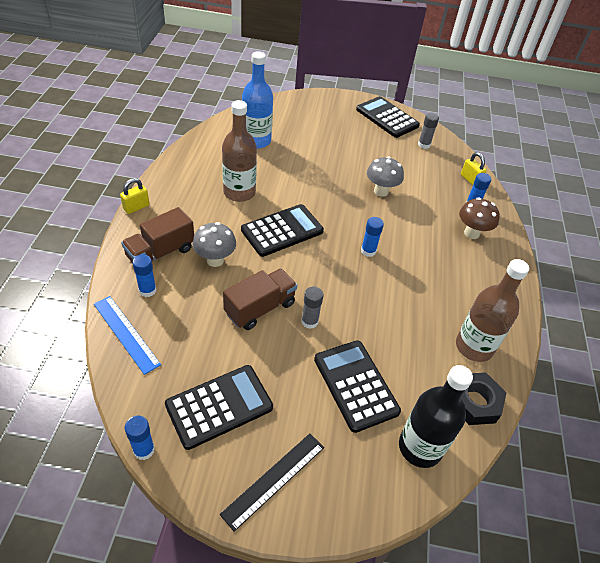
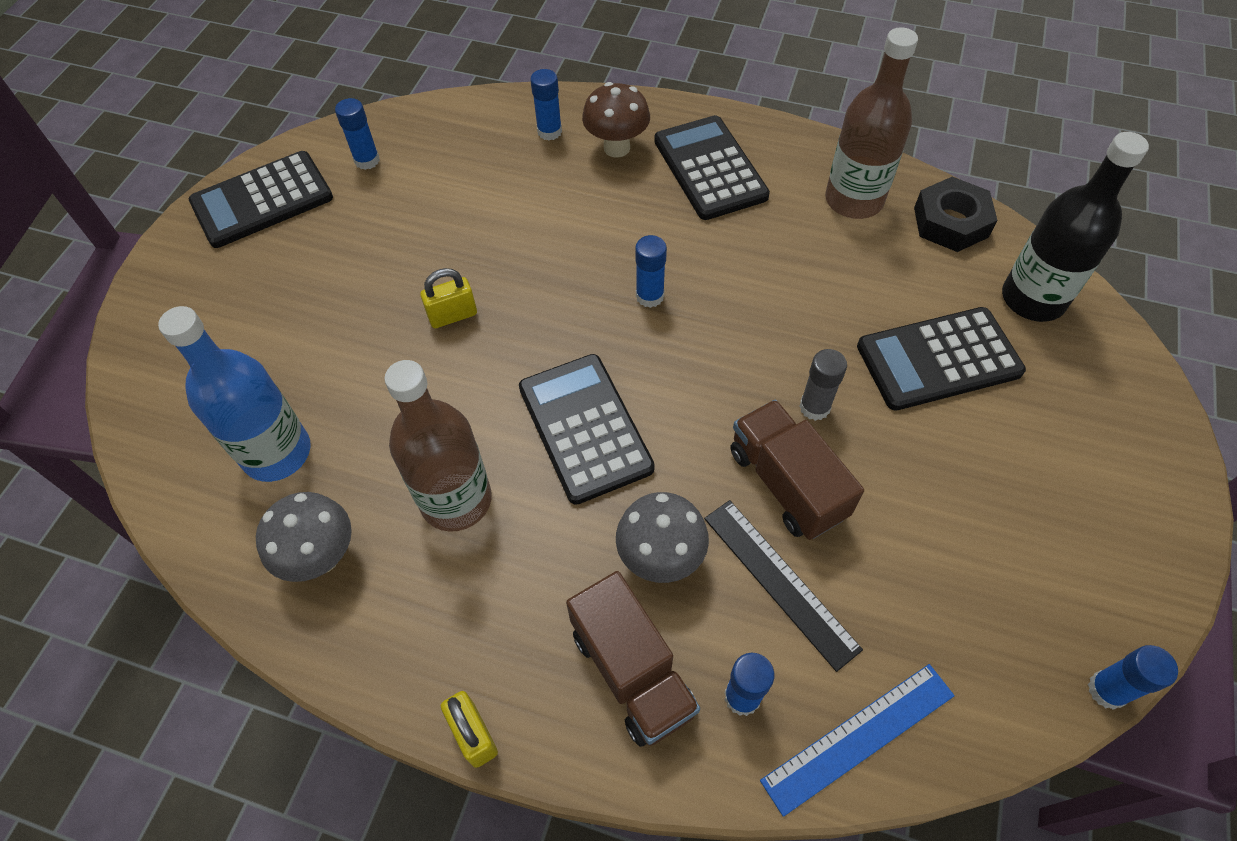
camera: 75 degrees left, 10 degrees up
black calculator [165,365,273,450] -> black calculator moved to [654,115,770,220]
black ruler [220,433,324,532] -> black ruler moved to [704,500,863,672]
grey mushroom [367,157,404,197] -> grey mushroom moved to [256,492,352,582]
grey glue stick [418,113,439,149] -> blue glue stick [335,98,380,170]
yellow padlock [461,152,487,185] -> yellow padlock moved to [420,268,477,328]

